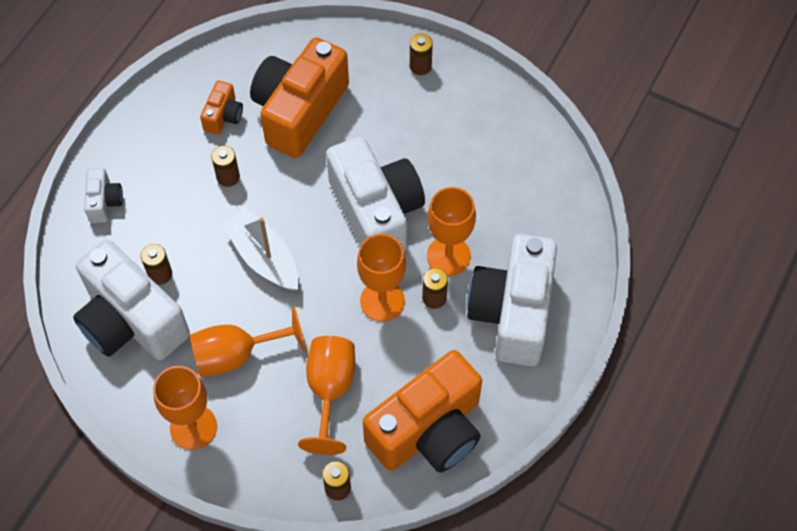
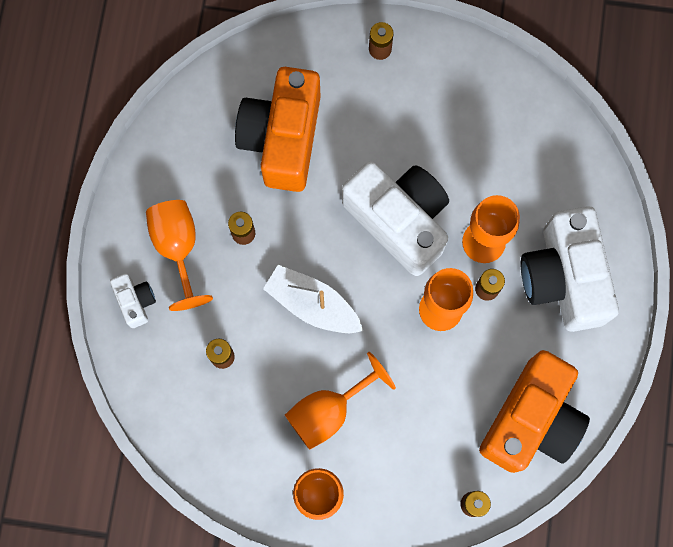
camera: 20 degrees left, 15 degrees up
white camera [73,240,190,360] -> none
orange camera [200,81,243,135] -> none
orange goblet [298,336,355,455] -> orange goblet moved to [146,200,213,311]

